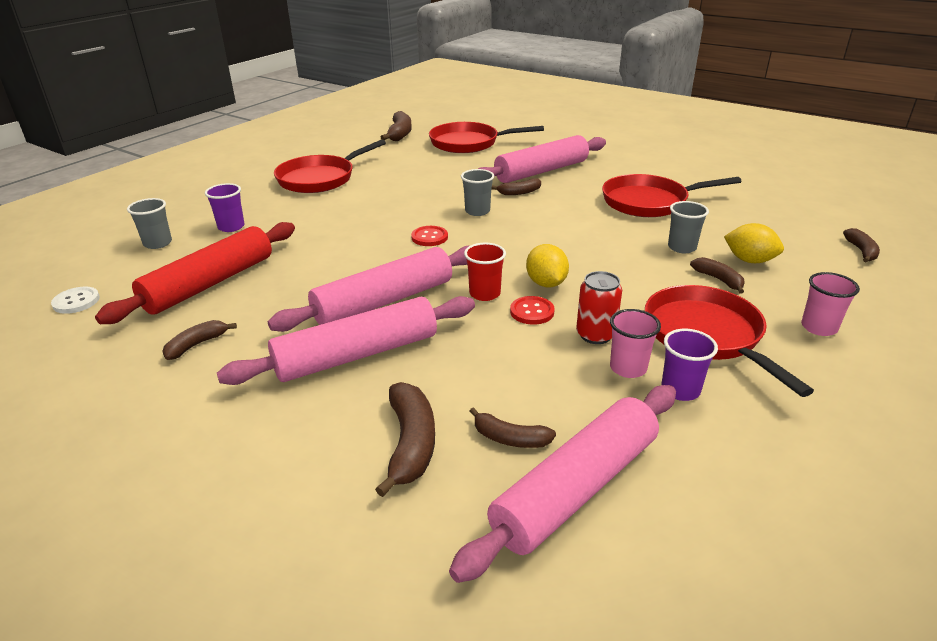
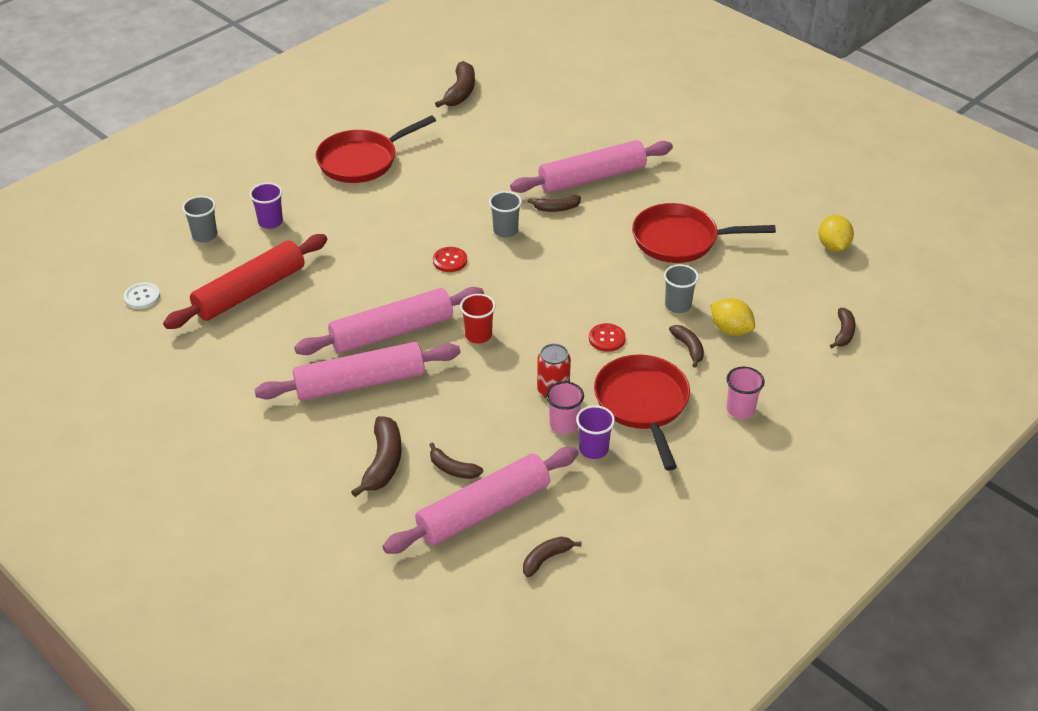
camera: 10 degrees right, 10 degrees up
brown banana [162,320,237,360] -> brown banana moved to [523,536,582,577]
red pan [429,122,544,153] -> none
red button [510,296,555,325] -> red button moved to [589,323,626,352]
yellow lemon [526,244,569,287] -> yellow lemon moved to [819,215,854,252]

